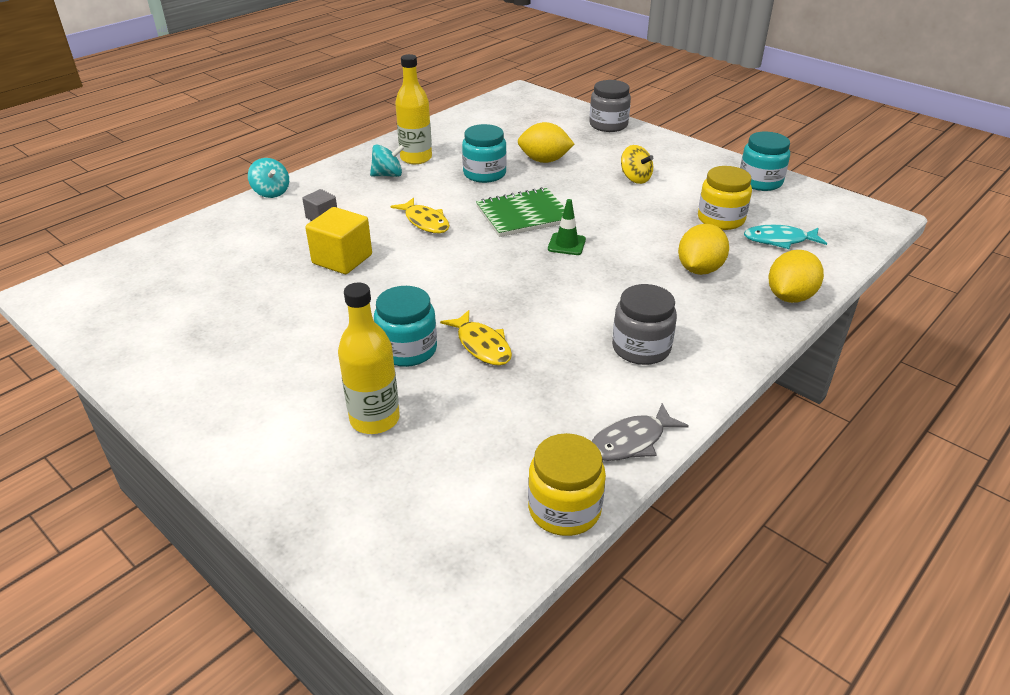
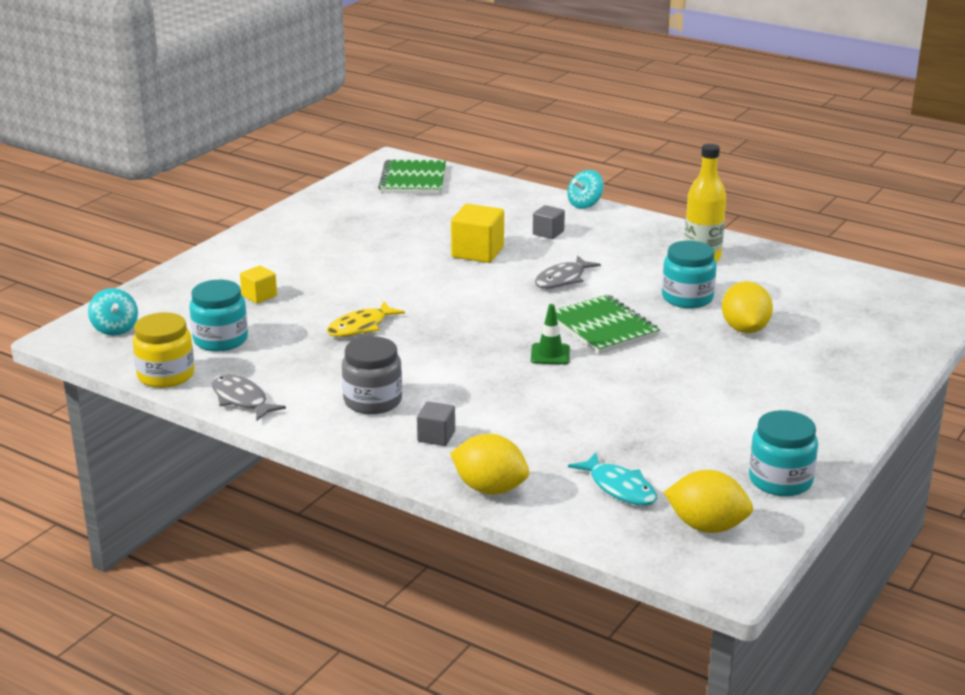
camera: 80 degrees right, 10 degrees down
yellow bottle [338,283,400,434] -> yellow cube [240,266,277,304]
turquoise spinning top [370,145,404,177] -> turquoise spinning top moved to [88,288,138,336]
turquoise jar [374,286,437,367] -> turquoise jar moved to [189,280,248,352]
yellow fish [391,198,450,233] -> grey fish [535,255,601,289]
grey jar [589,80,631,132] -> none
yellow spinning top [621,145,653,184] -> none
yellow lemon [678,224,729,275] -> yellow lemon moved to [664,470,753,533]
yellow jar [698,166,752,230] -> none
turquoise fish [744,225,827,249] -> turquoise fish turned 150 degrees clockwise [568,452,657,506]
none -> green notebook [378,159,446,194]
none -> grey cube [417,401,455,446]

